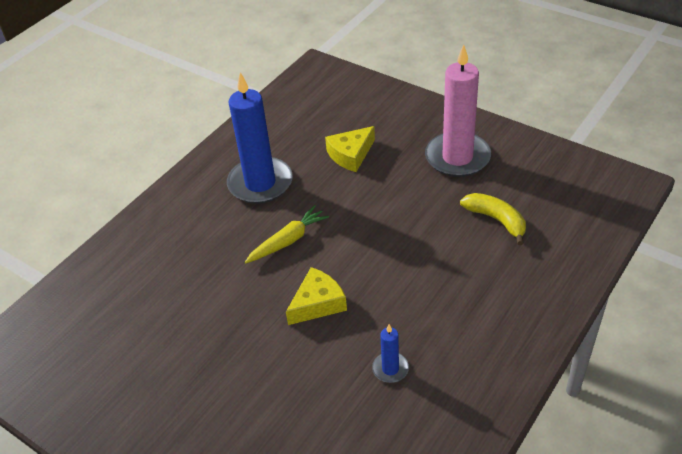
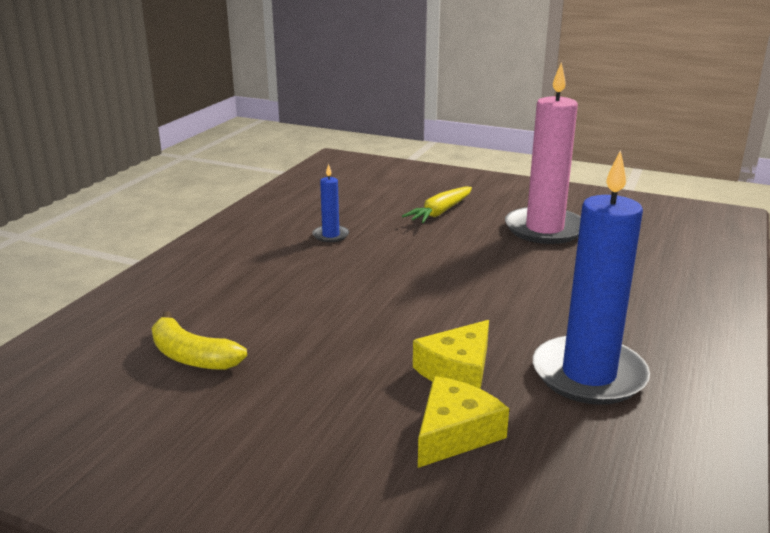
camera: 165 degrees right, 20 degrees down
yellow carrot [245,205,329,263] -> yellow carrot moved to [402,187,472,223]
yellow cheese [286,267,347,325] -> yellow cheese moved to [413,320,489,389]
pink candle [425,44,491,177] -> pink candle moved to [505,62,581,244]

